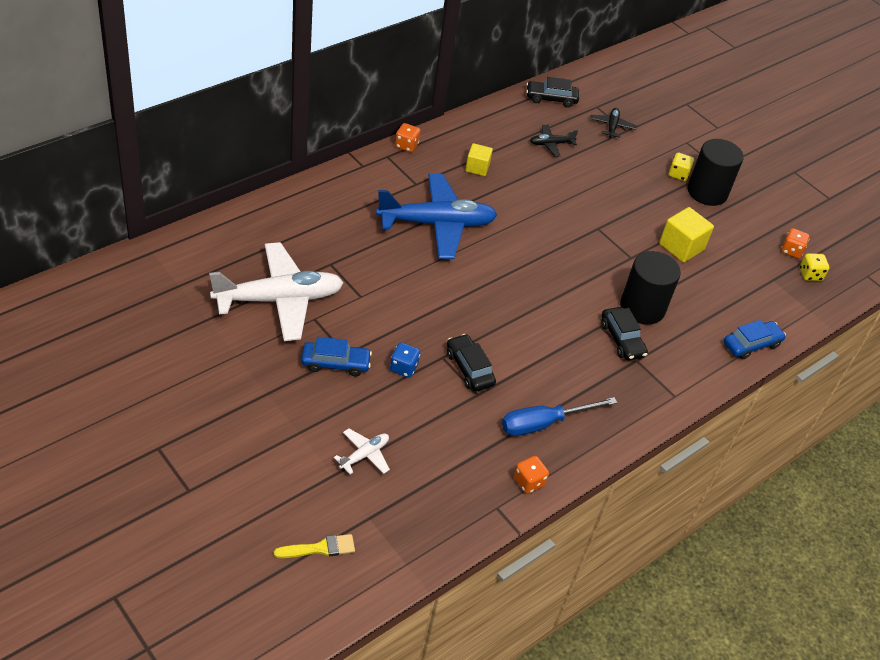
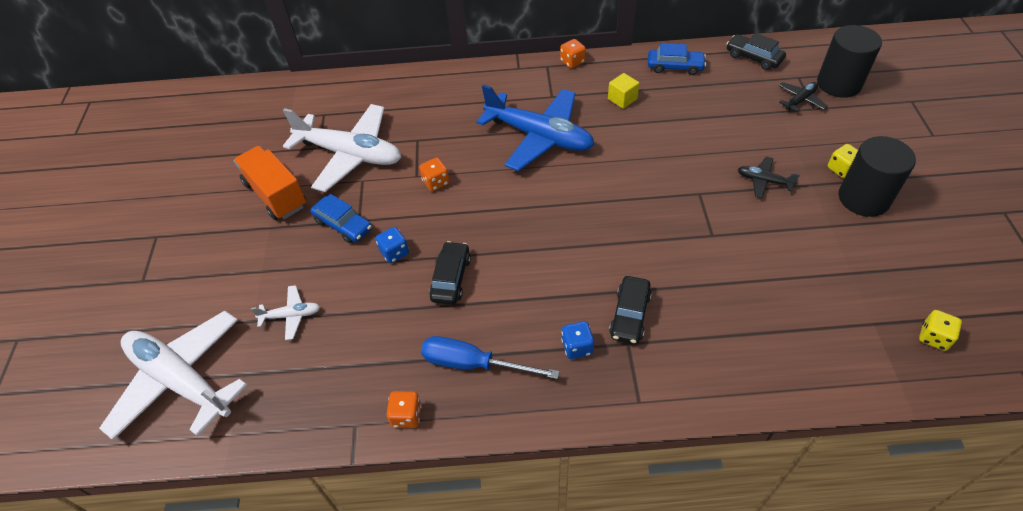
camera: 45 degrees right, 5 degrees up
yellow brush [274,534,355,558] -> white plane [99,311,247,440]
black plane [530,125,578,157] -> black plane moved to [738,156,800,198]
black cylinder [620,251,681,325] -> black cylinder moved to [817,25,882,98]
yellow cube [659,207,714,263] -> none
blue car [724,320,786,359] -> blue car moved to [648,43,706,75]
orange dice [781,228,810,259] -> orange dice moved to [419,158,449,191]
none -> orange truck [234,146,306,220]
none -> blue dice [561,321,594,359]

